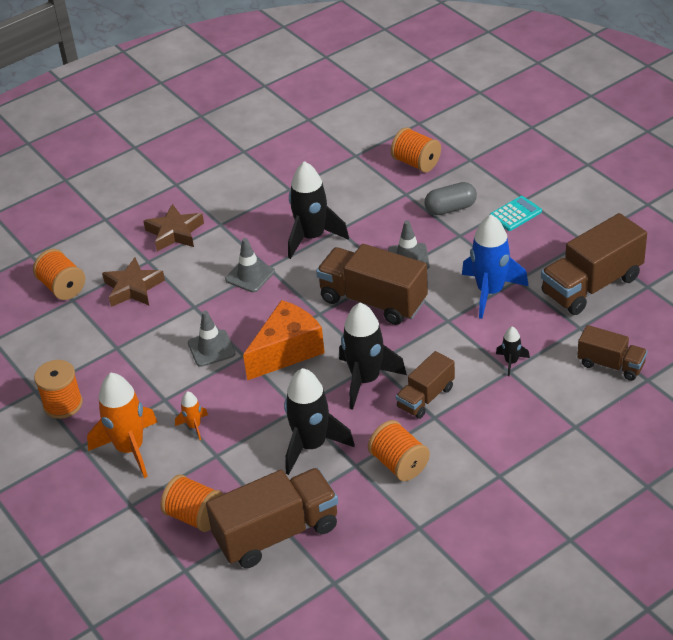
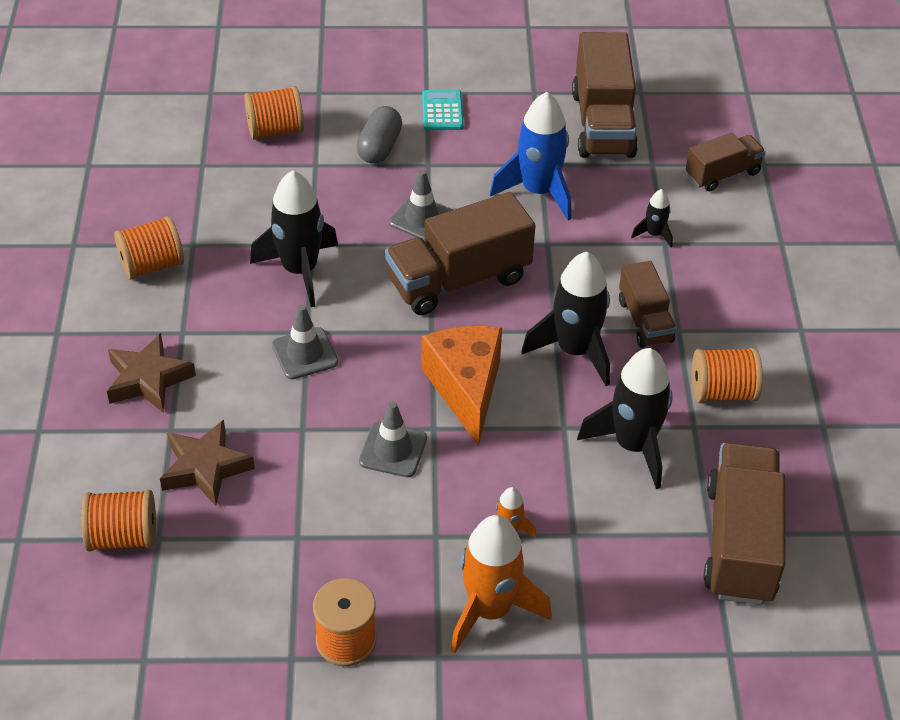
camera: 60 degrees left, 5 degrees up
orange spool [160,474,223,532] -> orange spool moved to [114,216,184,279]

